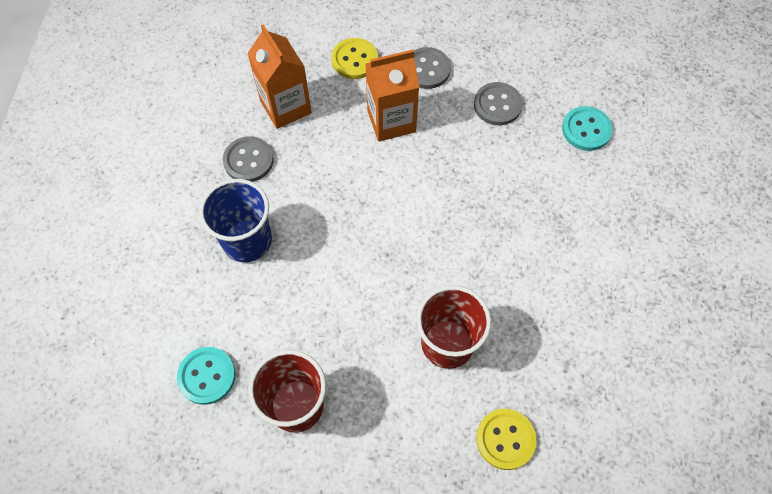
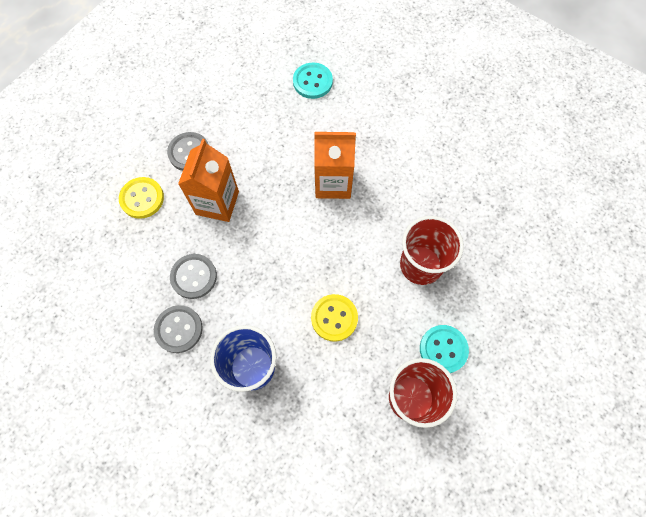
camera: 60 degrees left, 5 degrees up
turquoise button [177,347,236,405] -> turquoise button moved to [420,325,469,373]
orange carton [247,24,312,129] -> orange carton moved to [314,132,356,199]
grey button [474,82,523,125] -> grey button moved to [170,254,217,299]
yellow button [476,409,537,470] -> yellow button moved to [311,294,358,342]

